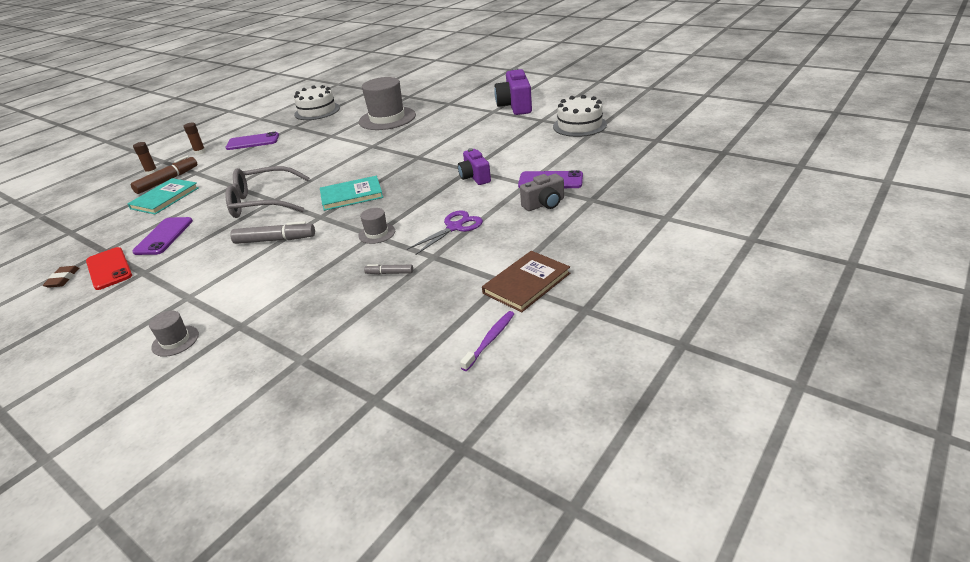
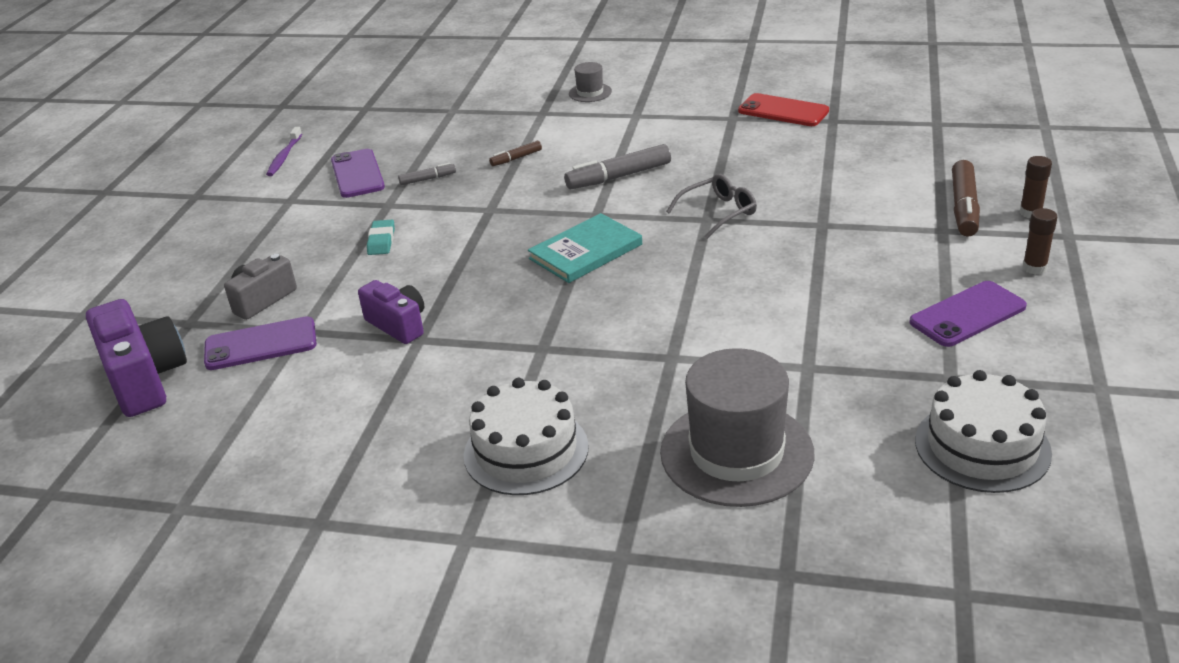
camera: 155 degrees right, 0 degrees up
brown eraser [43,266,79,288] -> none
turquoise book [127,178,199,215] -> none
purple phone [132,217,193,255] -> purple phone moved to [331,149,385,198]
grey glasses [225,166,310,218] -> grey glasses [666,174,757,239], size x0.58
grey hat [358,208,395,244] -> none
purple scissors [407,210,483,255] -> turquoise eraser [367,220,395,255]
brown book [482,251,570,313] -> none
purple camera [494,68,532,115] -> purple camera moved to [86,299,187,417]
white cake [553,95,607,137] -> white cake moved to [464,378,589,495]
none -> brown marker [489,141,542,166]

